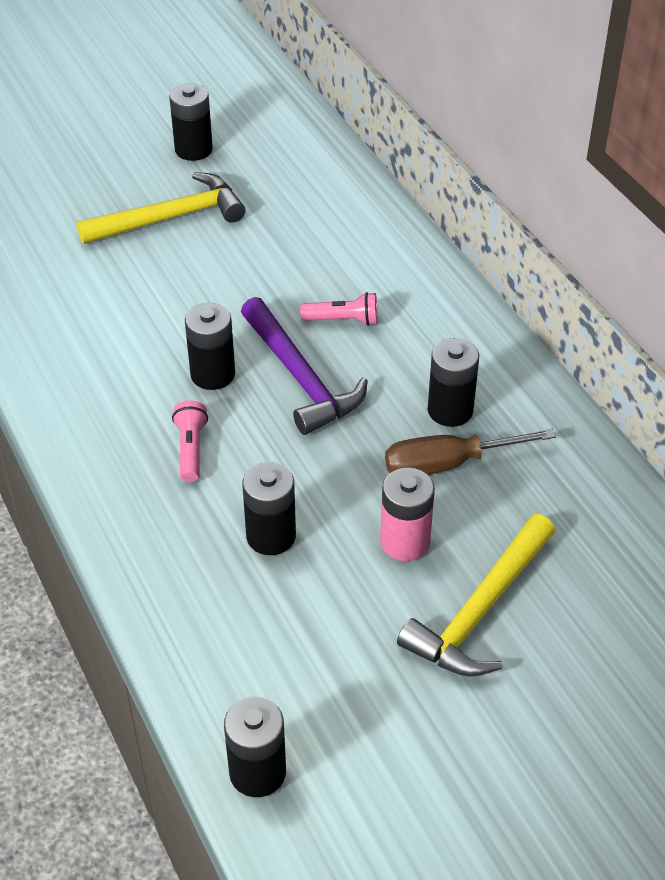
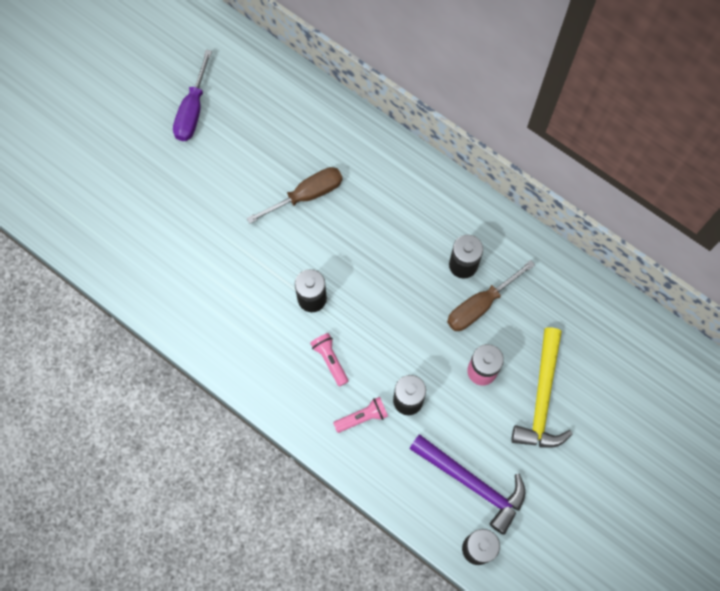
camera: 25 degrees left, 25 degrees up
yellow hammer [76,172,245,244] -> none
black battery [169,83,213,161] -> purple screwdriver [173,50,212,141]
purple hammer [241,297,368,435] -> purple hammer moved to [409,434,525,535]
pink flashlight [300,292,378,326] -> pink flashlight moved to [333,397,388,433]
none -> brown screwdriver [246,167,343,224]

